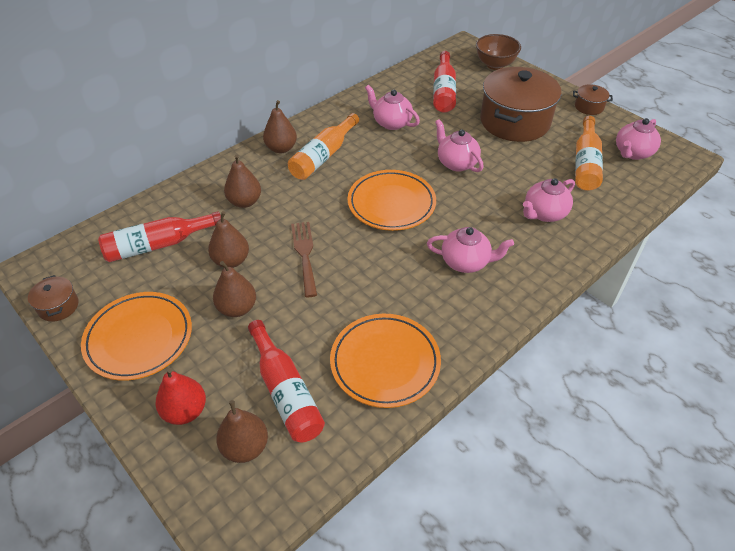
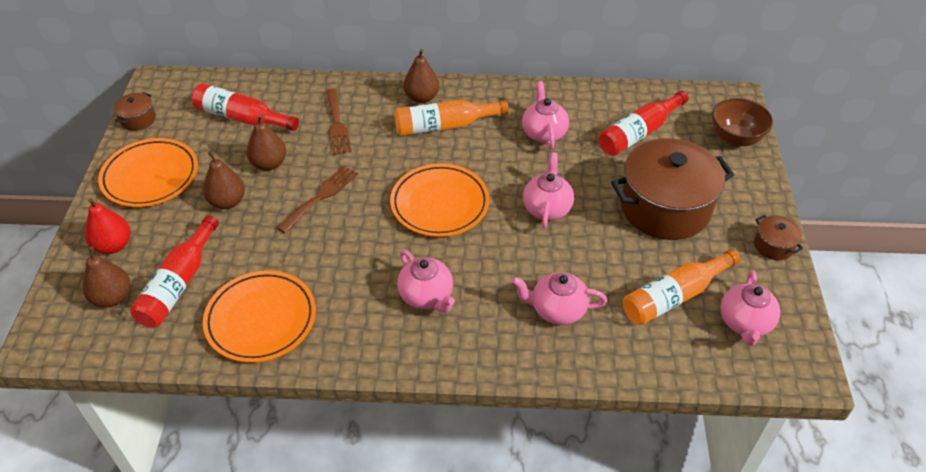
camera: 45 degrees right, 0 degrees up
brown pear [224,154,261,208] -> brown fork [326,88,352,155]
pink teapot [616,118,661,160] -> pink teapot turned 75 degrees counterclockwise [720,270,780,346]

